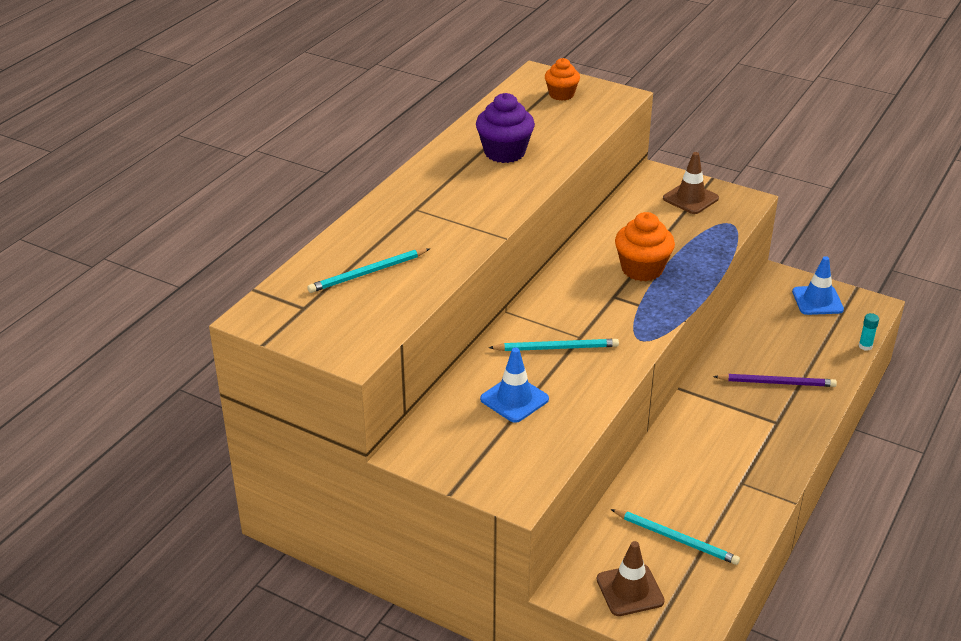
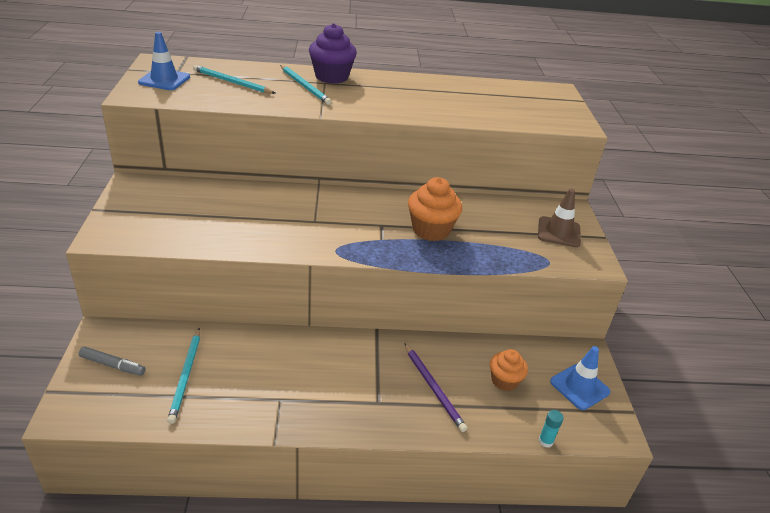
camera: 55 degrees right, 0 degrees up
purple cupcake [476,93,535,163] -> purple cupcake moved to [309,23,357,84]
blue traffic cone [480,347,549,423] -> blue traffic cone moved to [138,32,190,90]
turquoise pencil [489,339,619,351] -> turquoise pencil moved to [280,65,332,105]
orange cupcake [545,58,580,101] -> orange cupcake moved to [490,349,528,391]
brown traffic cone [597,541,665,616] -> grey marker [79,346,146,376]

